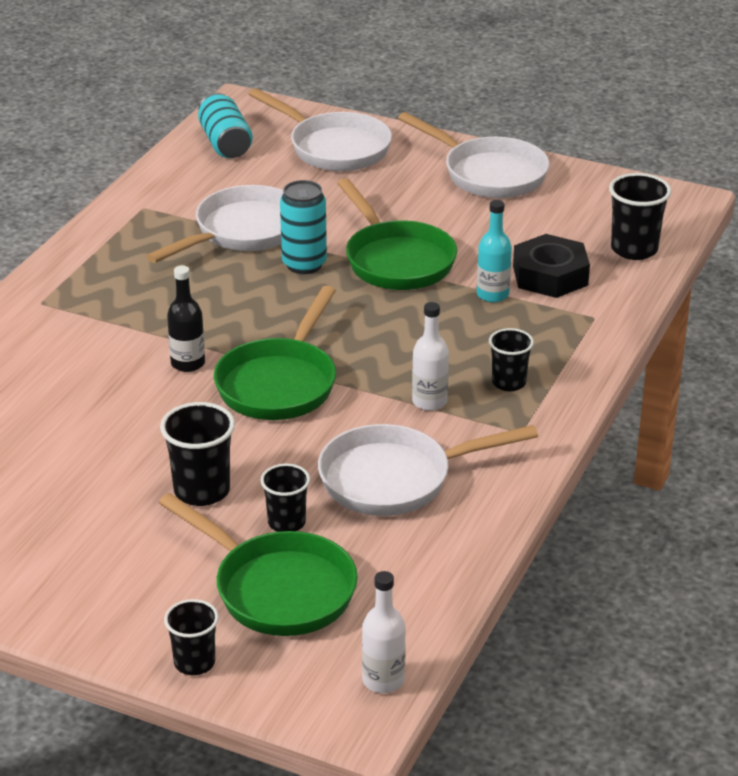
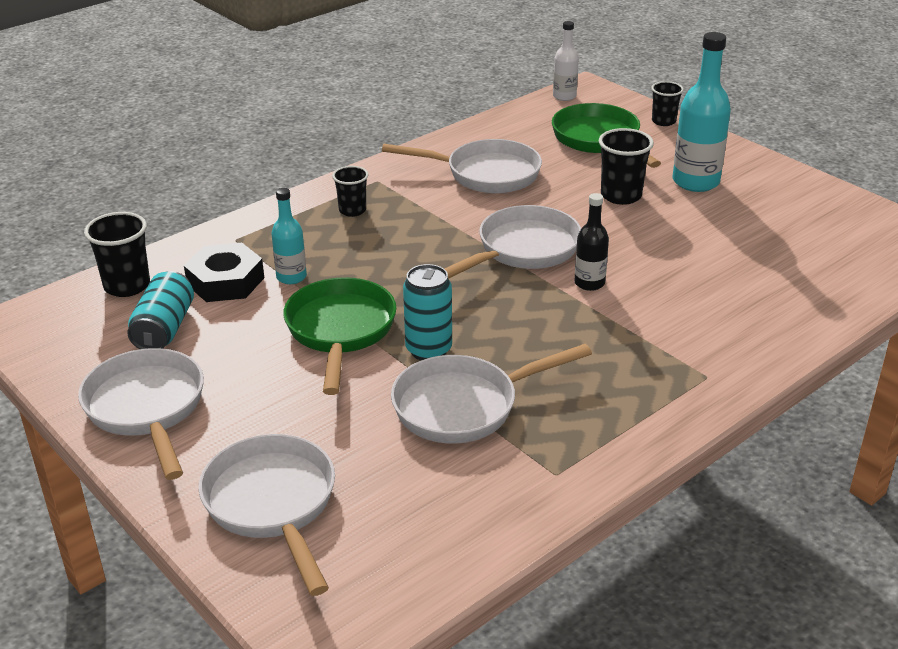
camera: 155 degrees left, 0 degrees up
turquoise can [198,93,253,158] -> turquoise can moved to [127,271,194,349]
green pan [214,286,336,420] -> white pan [445,205,581,279]
black cup [260,464,310,532] -> none
white bottle [412,302,449,411] -> none
none -> turquoise bottle [673,32,731,192]

